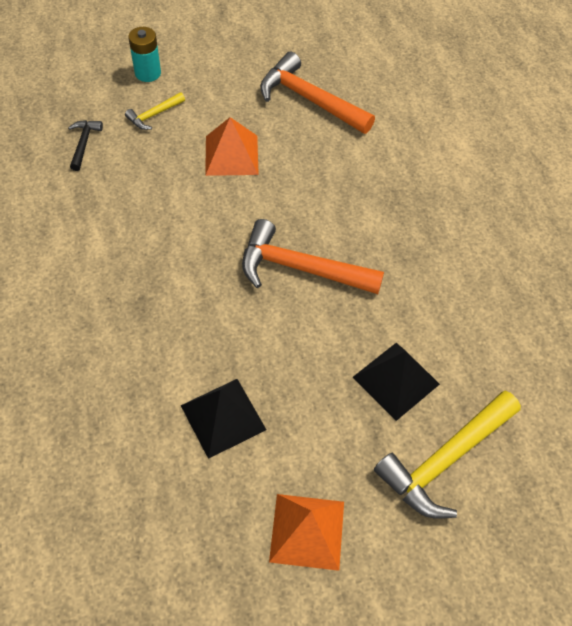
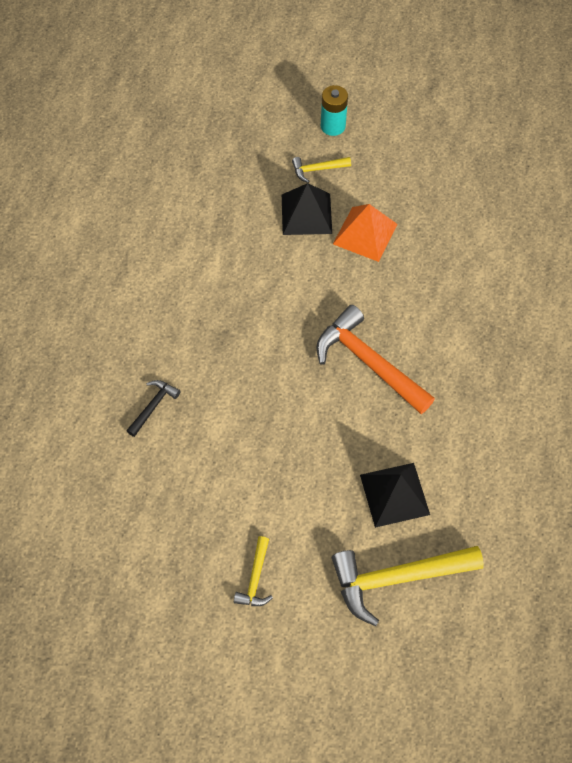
camera: 30 degrees right, 5 degrees up
black hammer [68,120,103,171] -> black hammer moved to [126,380,181,437]
black pyramid [180,379,266,459] -> black pyramid moved to [282,183,332,235]
orange hammer [260,51,375,134] -> none
orange pyramid [269,494,344,571] -> yellow hammer [234,536,273,606]

